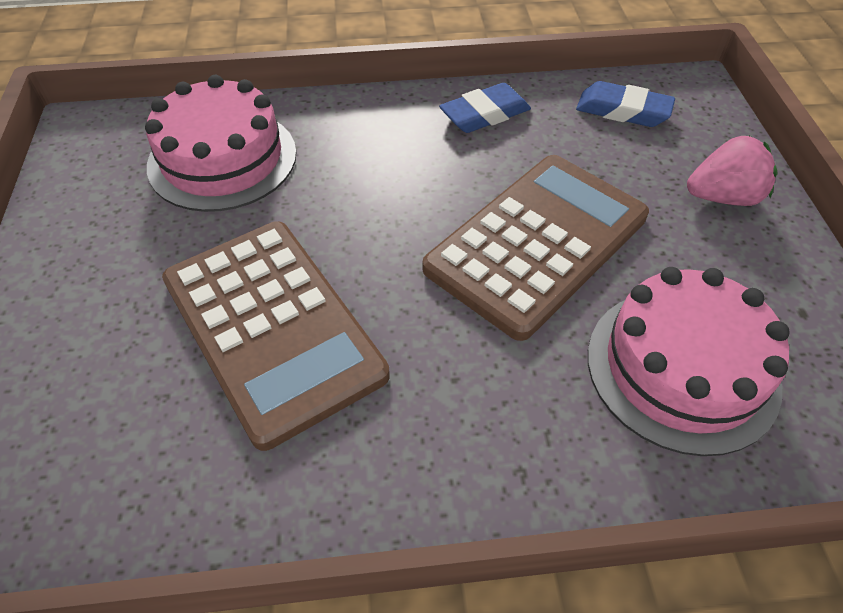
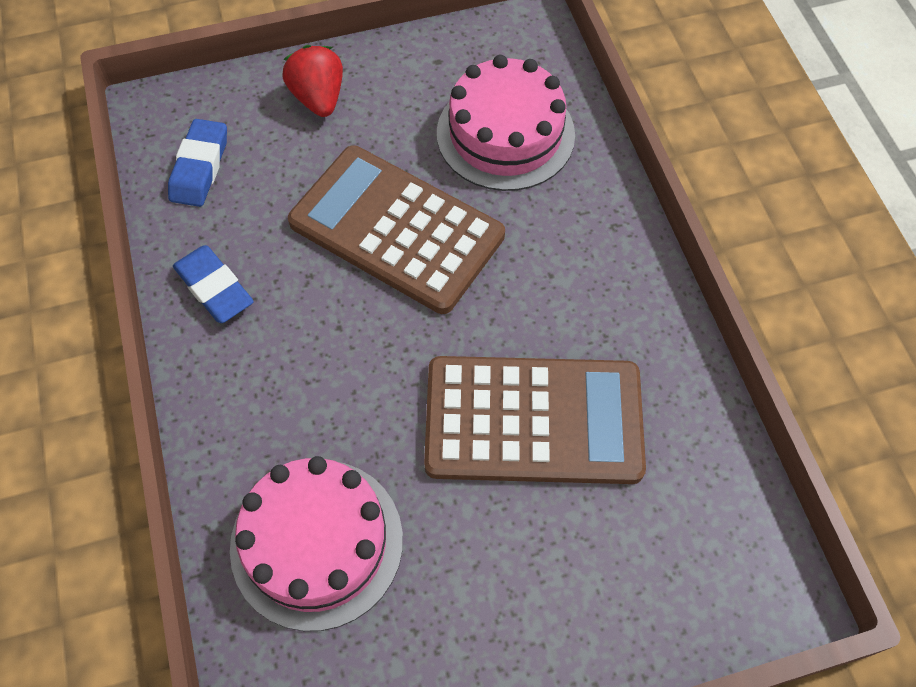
camera: 100 degrees left, 10 degrees up
brown calculator [162,221,390,451] -> brown calculator turned 45 degrees clockwise [424,356,646,484]
pink strawberry [687,136,778,206] -> red strawberry [282,45,343,117]

